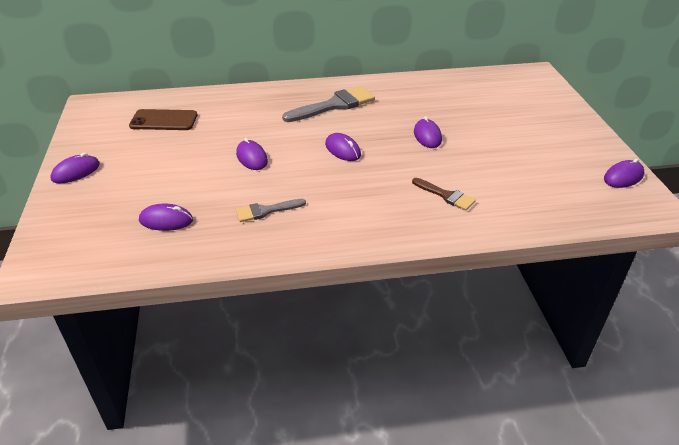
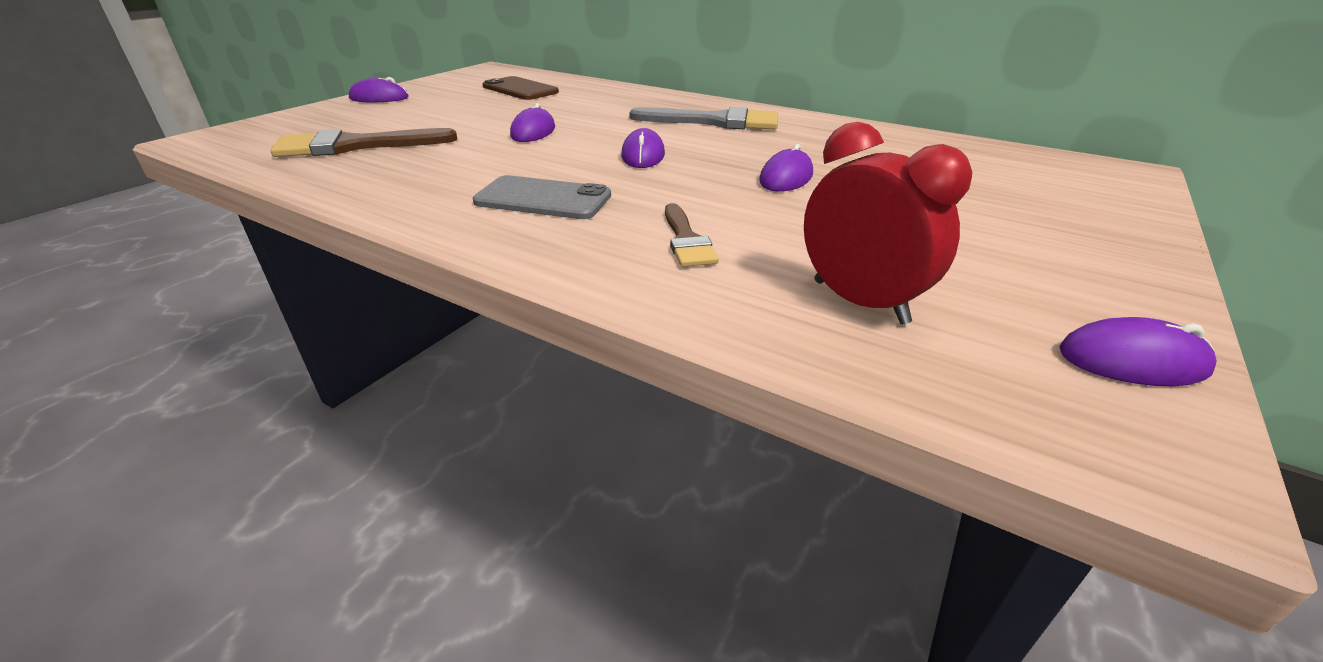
camera: 40 degrees right, 5 degrees down
purple mouse [139,204,193,231] -> brown brush [270,128,457,157]
grey brush [236,199,306,222] -> none
none -> grey phone [473,175,611,219]
none -> red clock [804,122,972,324]

